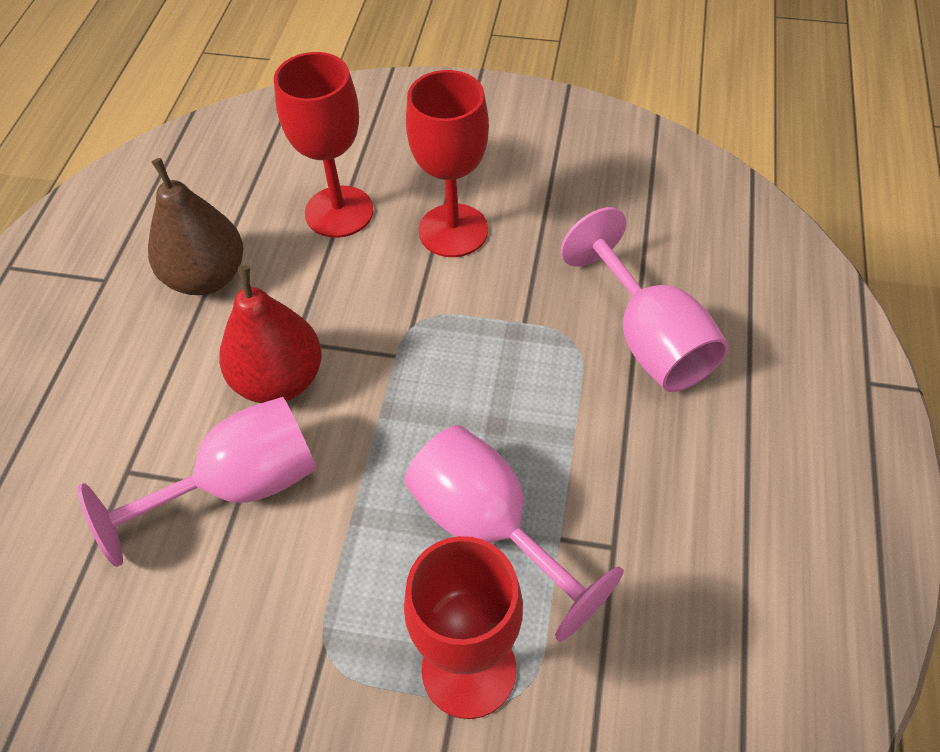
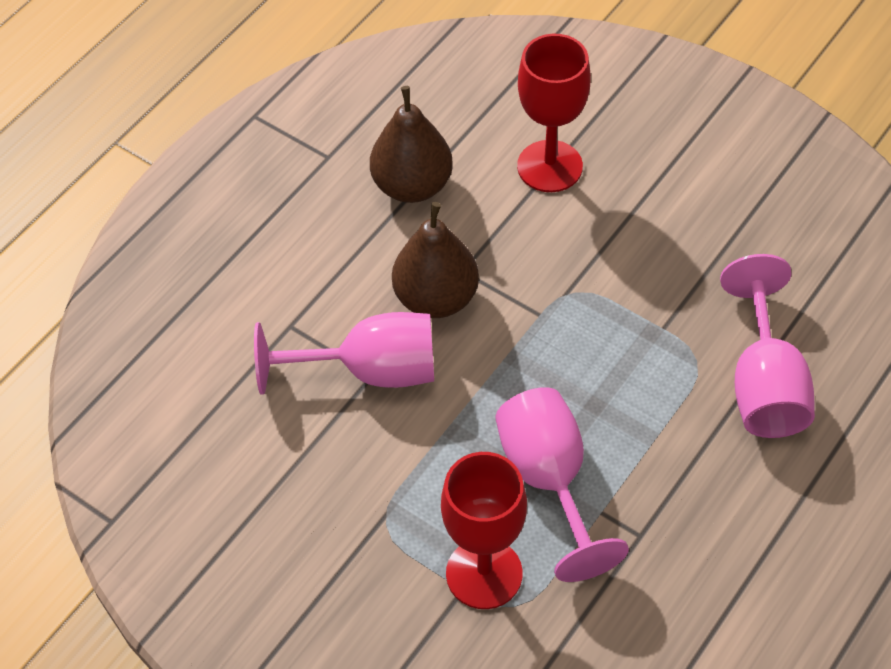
camera: 25 degrees right, 0 degrees up
red pear [219,265,322,403] -> brown pear [392,202,479,318]
red goblet [406,70,489,257] -> none

